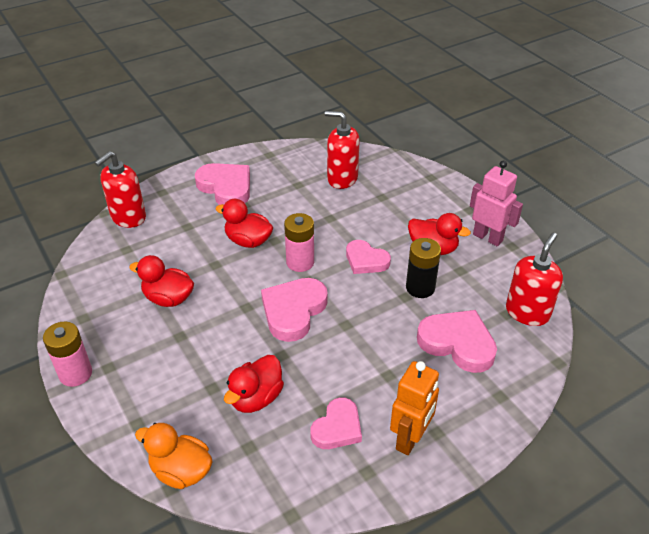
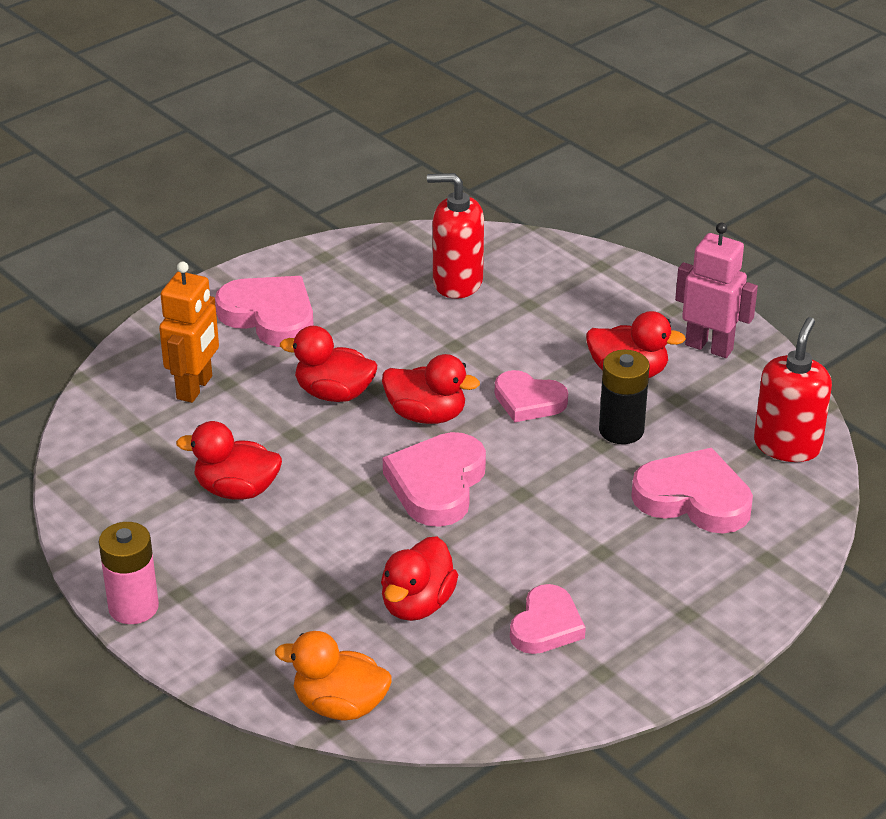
camera: 10 degrees left, 5 degrees down
red soap dispenser [95,151,146,228] -> none
pink battery [284,213,314,272] -> red duck [382,354,480,424]
orange robot [390,361,439,455] -> orange robot moved to [159,261,219,403]

